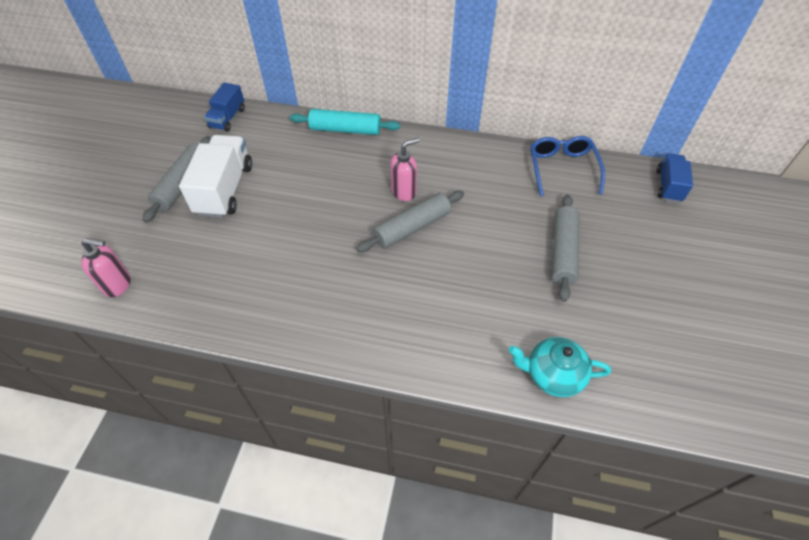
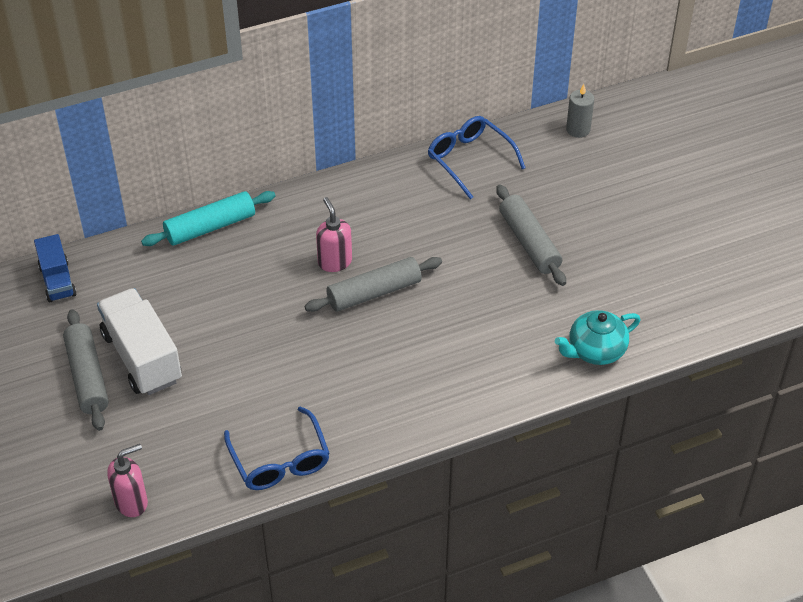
camera: 35 degrees left, 5 degrees down
grey rolling pin [356,191,464,252] -> grey rolling pin turned 45 degrees clockwise [305,257,442,312]
pink soap dispenser [390,138,420,201] -> pink soap dispenser turned 45 degrees counterclockwise [316,197,352,272]
blue truck [656,153,693,203] -> grey candle [566,84,594,138]
none -> blue glasses [224,406,330,490]

